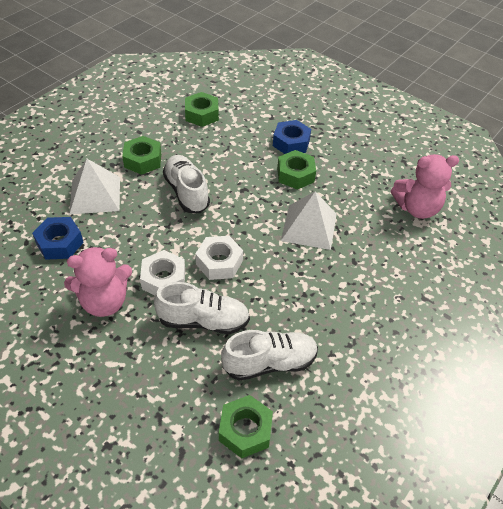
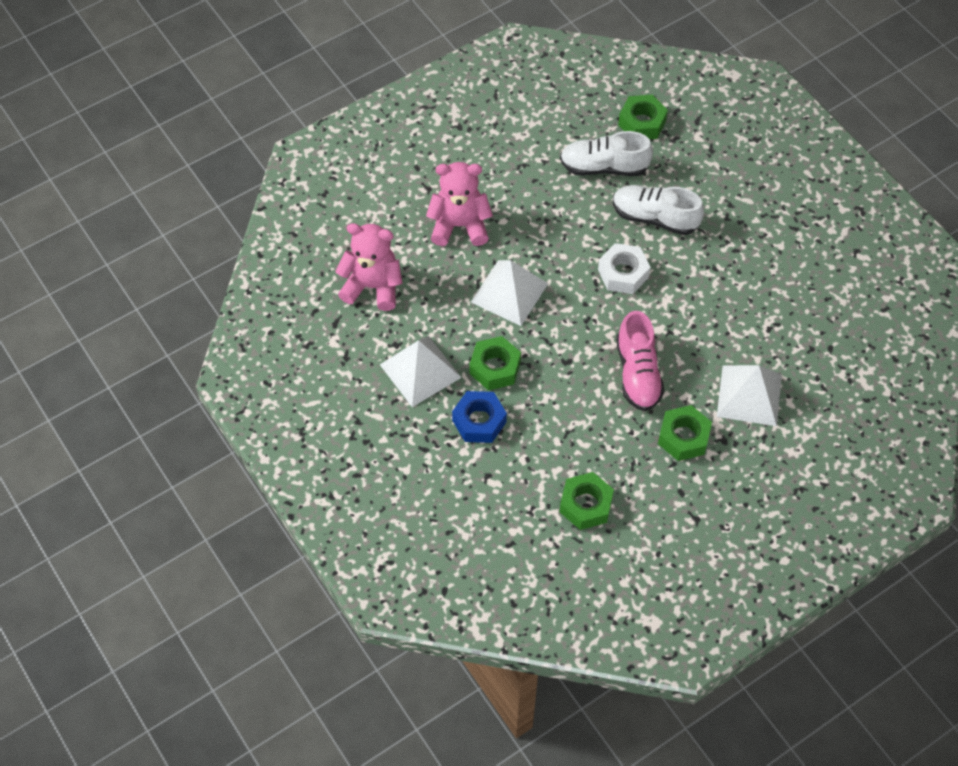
camera: 160 degrees left, 10 degrees up
blue nut [32,217,84,260] -> none
pink teddy bear [64,247,132,317] -> pink teddy bear moved to [426,162,493,246]
white nut [140,250,185,296] -> none
white shoe [163,155,210,213] -> pink shoe [616,311,664,411]
none -> white pyramid [380,336,462,407]

